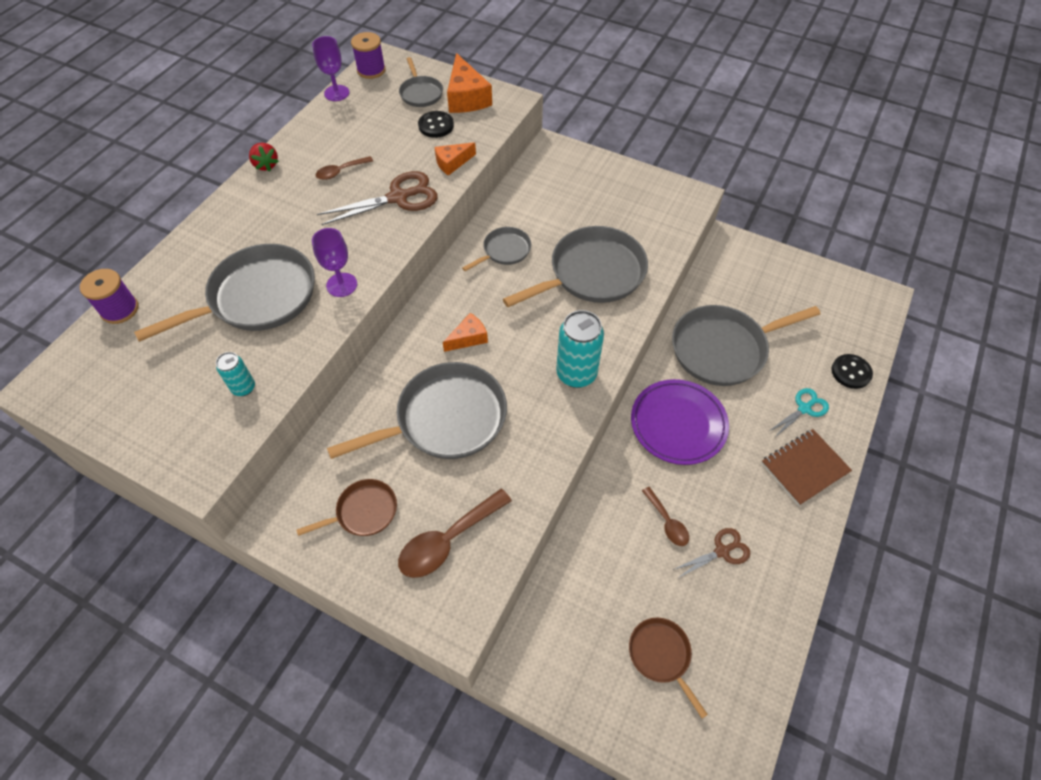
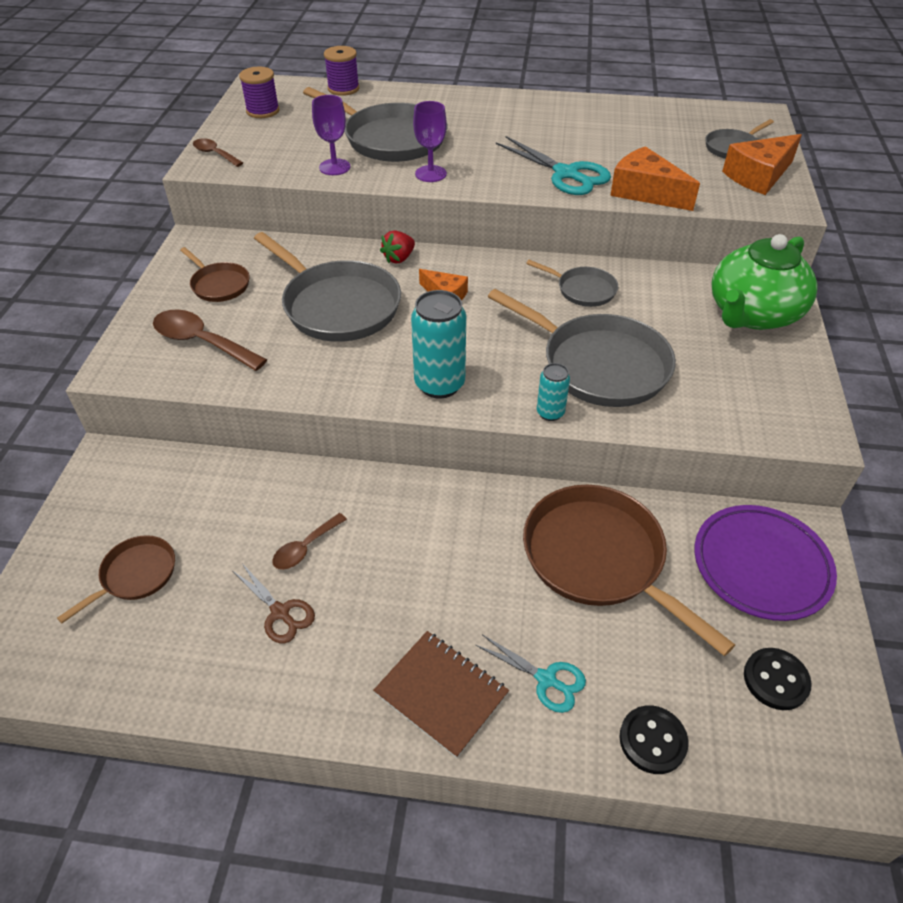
camera: 70 degrees right, 10 degrees down
turquoise can [216,352,255,396] -> turquoise can moved to [537,363,570,421]
red strawberry [249,143,279,171] -> red strawberry moved to [380,230,415,263]
purple goblet [312,36,349,101] -> purple goblet moved to [312,95,350,175]
brown spoon [316,156,373,180] -> brown spoon moved to [193,138,243,167]
brown scissors [317,171,438,225] -> turquoise scissors [496,136,611,195]
purple spool [351,32,386,79] -> purple spool moved to [239,67,280,118]
black button [418,111,454,138] -> black button moved to [744,648,812,710]
orange cheese [435,142,476,176] -> orange cheese [610,146,700,211], size x1.68
purple plate [631,379,729,465] -> purple plate moved to [694,505,837,621]
grey pan [672,305,821,386] -> brown pan [523,485,735,656]
none -> green teapot [711,234,817,330]

